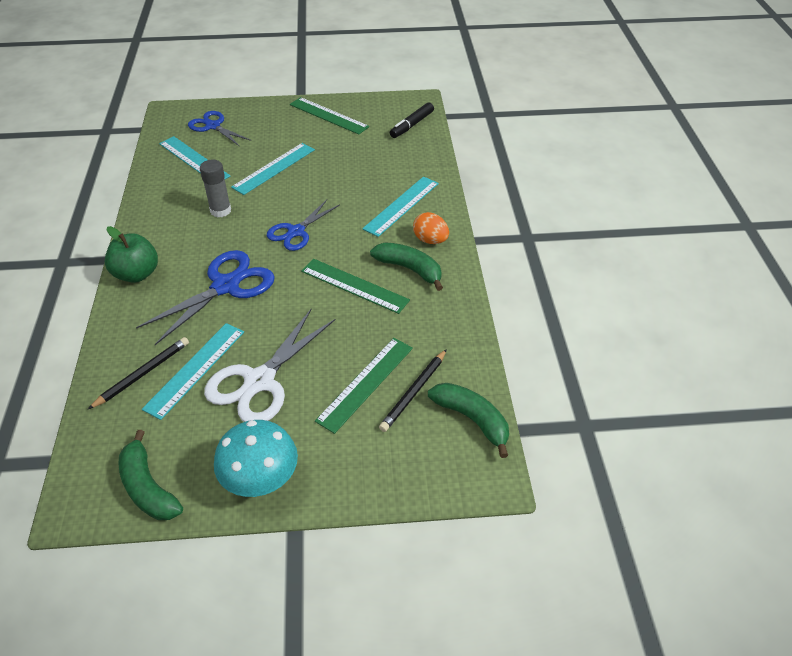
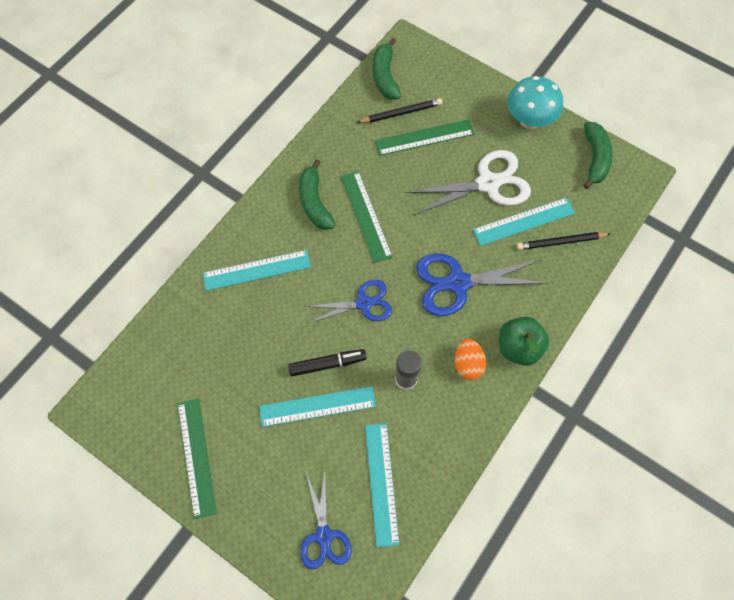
camera: 140 degrees left, 20 degrees up
black marker [390,102,434,138] -> black marker moved to [288,349,367,376]
orange egg [413,212,449,244] -> orange egg moved to [455,339,487,380]

